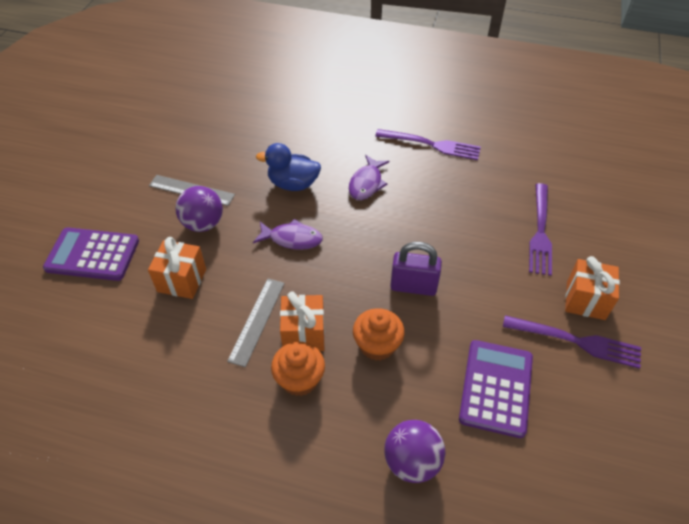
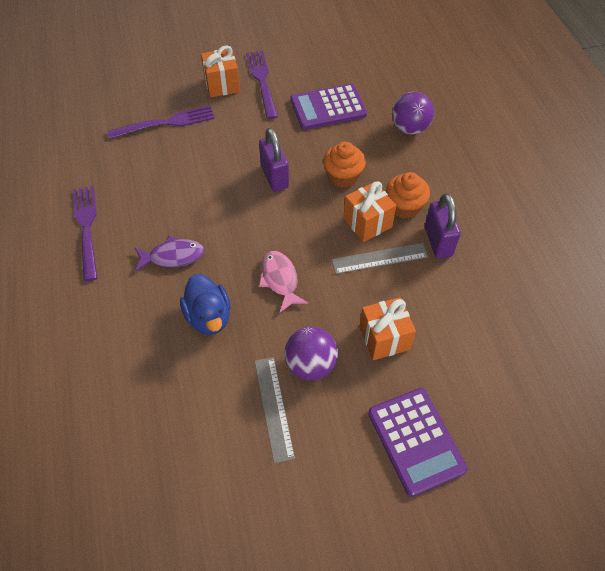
camera: 120 degrees left, 5 degrees up
purple fish [253,219,323,250] -> pink fish [259,251,308,312]
none -> purple padlock [425,193,461,259]

